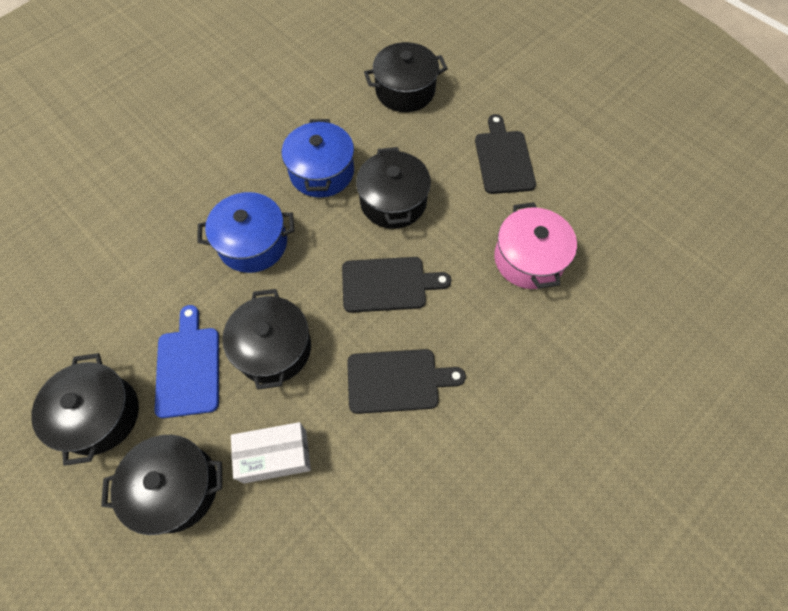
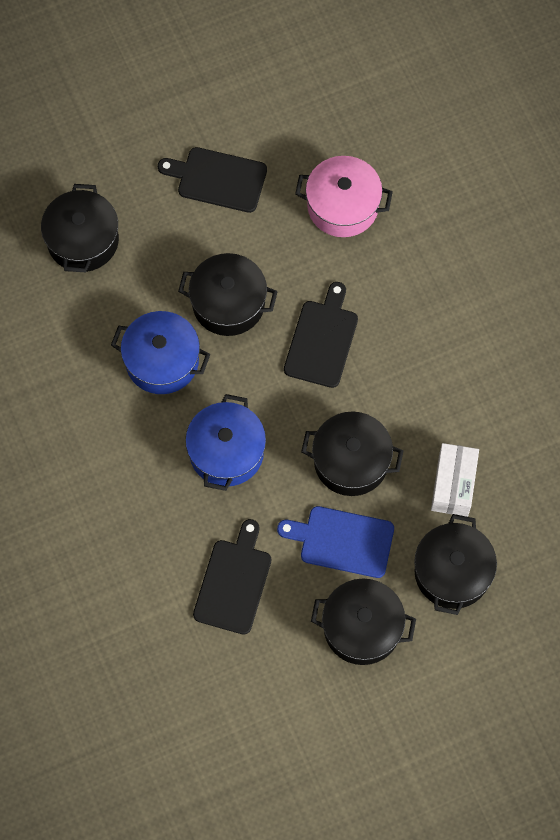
camera: 70 degrees left, 5 degrees up
black cutting board [347,349,466,414] -> black cutting board moved to [193,519,271,635]

